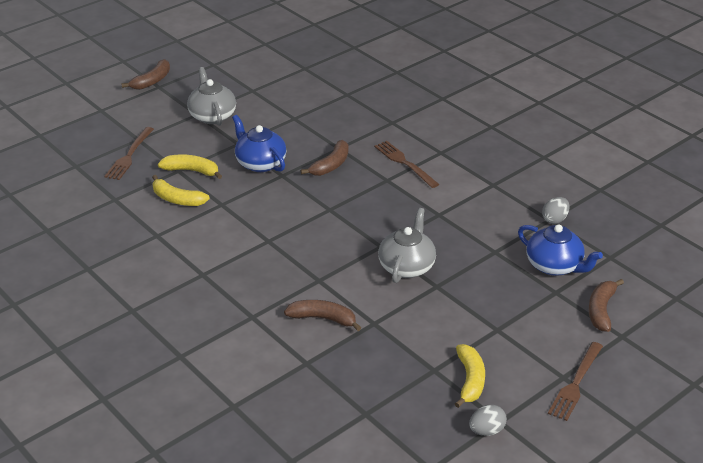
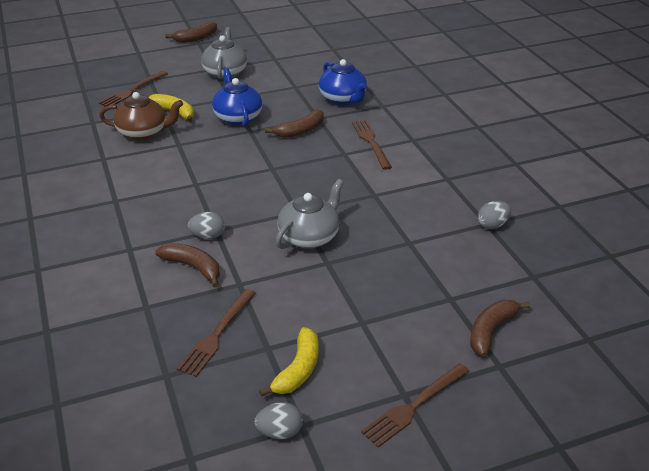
camera: 20 degrees right, 0 degrees up
yellow banana [152,175,210,206] -> brown teapot [99,92,183,140]
blue teapot [518,224,603,276] -> blue teapot moved to [319,59,367,105]
none -> brown fork [177,289,256,377]
none -> grey egg [188,212,225,239]

